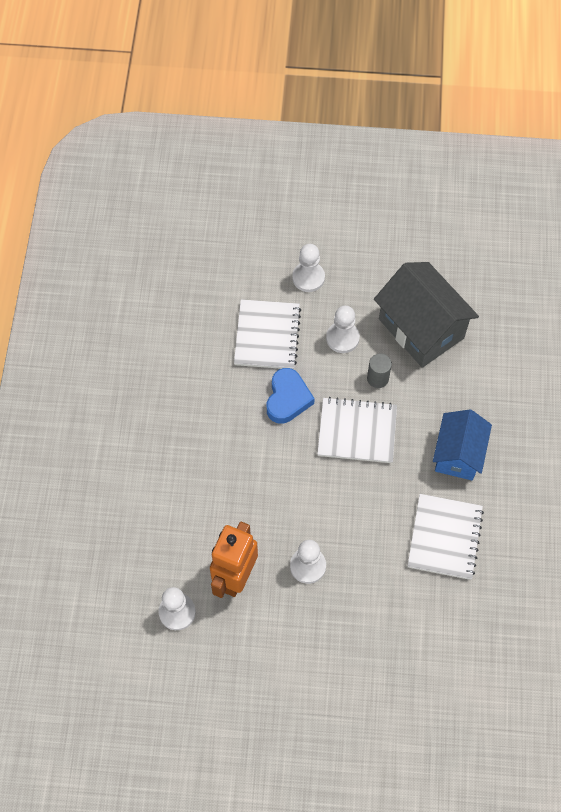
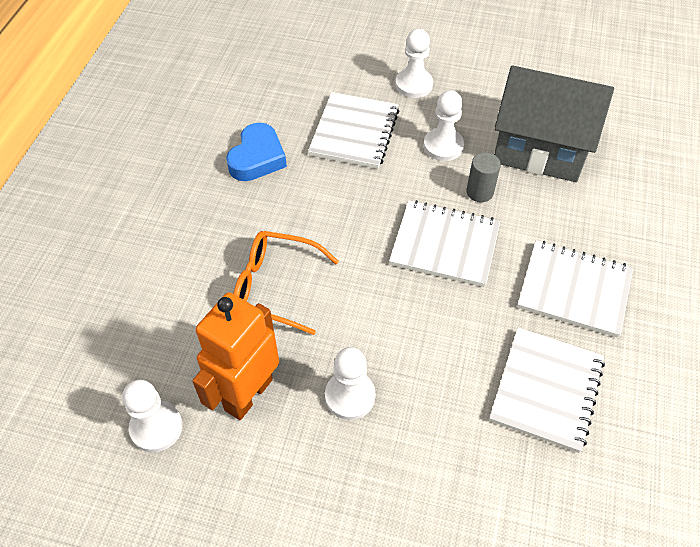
camera: 10 degrees right, 10 degrees down
blue heart [267,368,315,424] -> blue heart moved to [226,123,287,181]
grey house [374,262,479,368] -> grey house turned 45 degrees counterclockwise [494,66,614,182]
blue house [433,410,492,481] -> white notebook [517,240,633,338]
none -> orange glasses [233,231,339,335]

